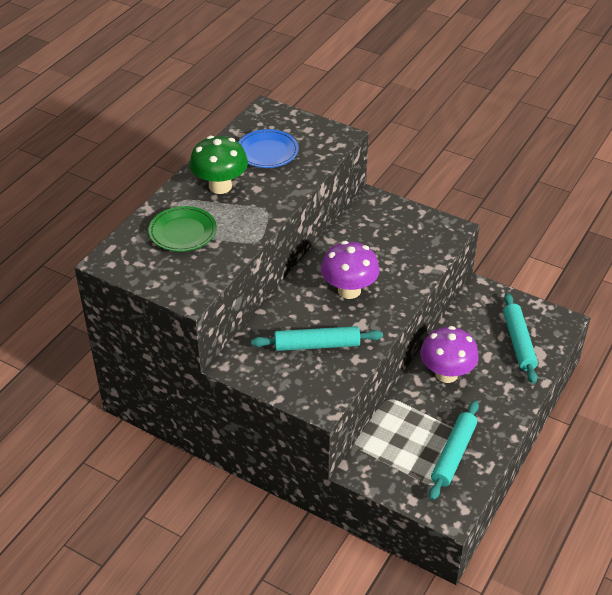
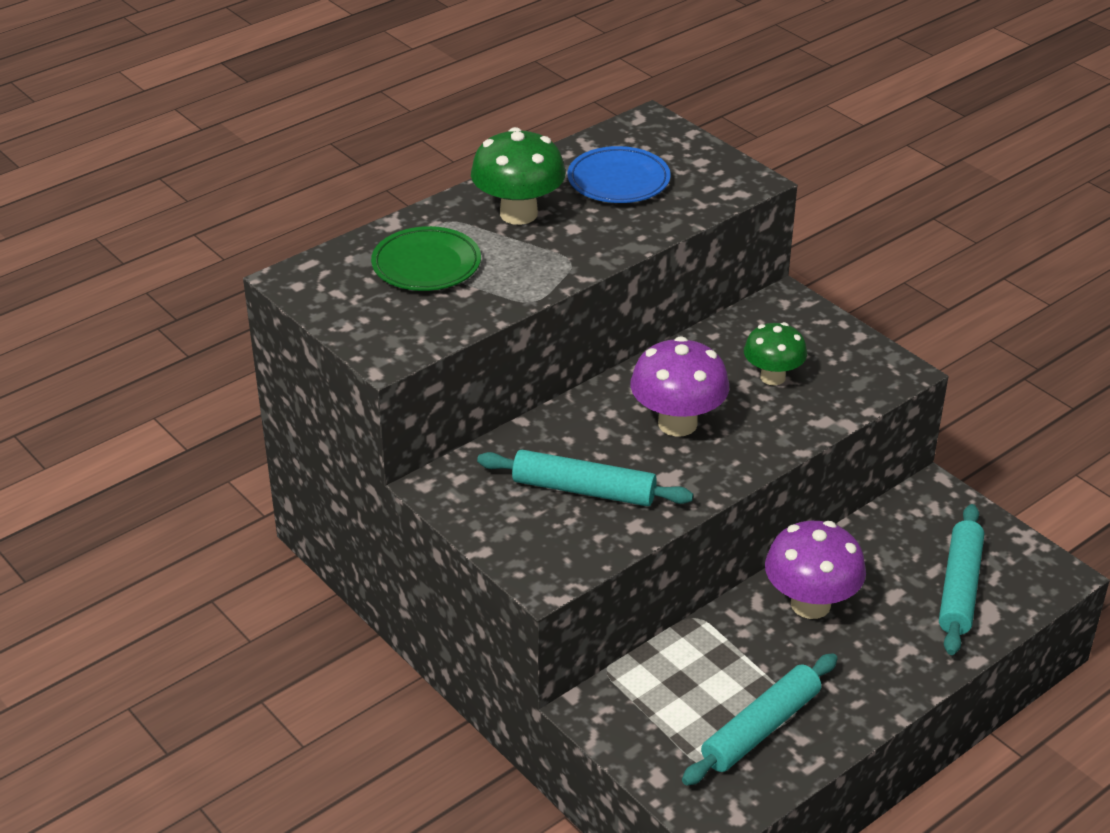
camera: 20 degrees right, 5 degrees down
none -> green mushroom [744,322,807,385]

